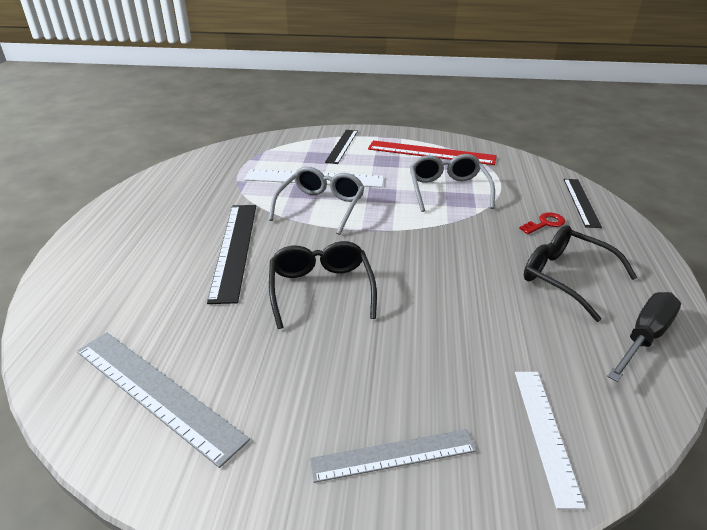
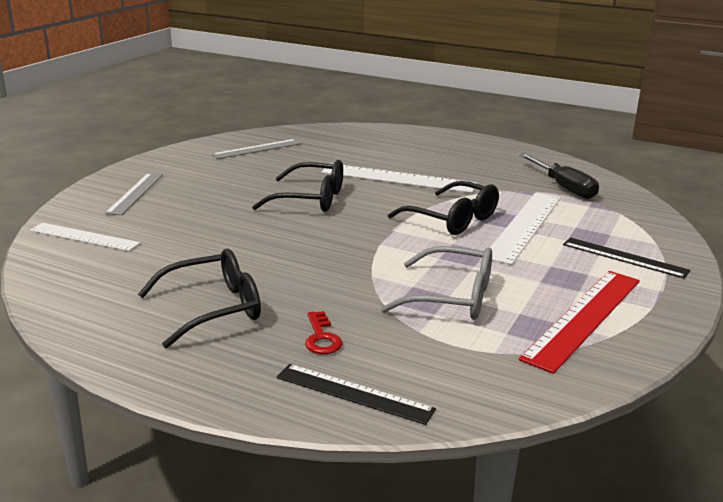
camera: 110 degrees right, 10 degrees down
grey ruler [77,332,250,468] -> grey ruler [212,139,301,159], size x0.65
black ruler [207,205,256,304] -> white ruler [321,165,477,193]
grey glasses [269,167,365,235] -> black glasses [388,181,499,235]
black screwdriver [607,292,681,382] -> black screwdriver moved to [519,153,599,199]

